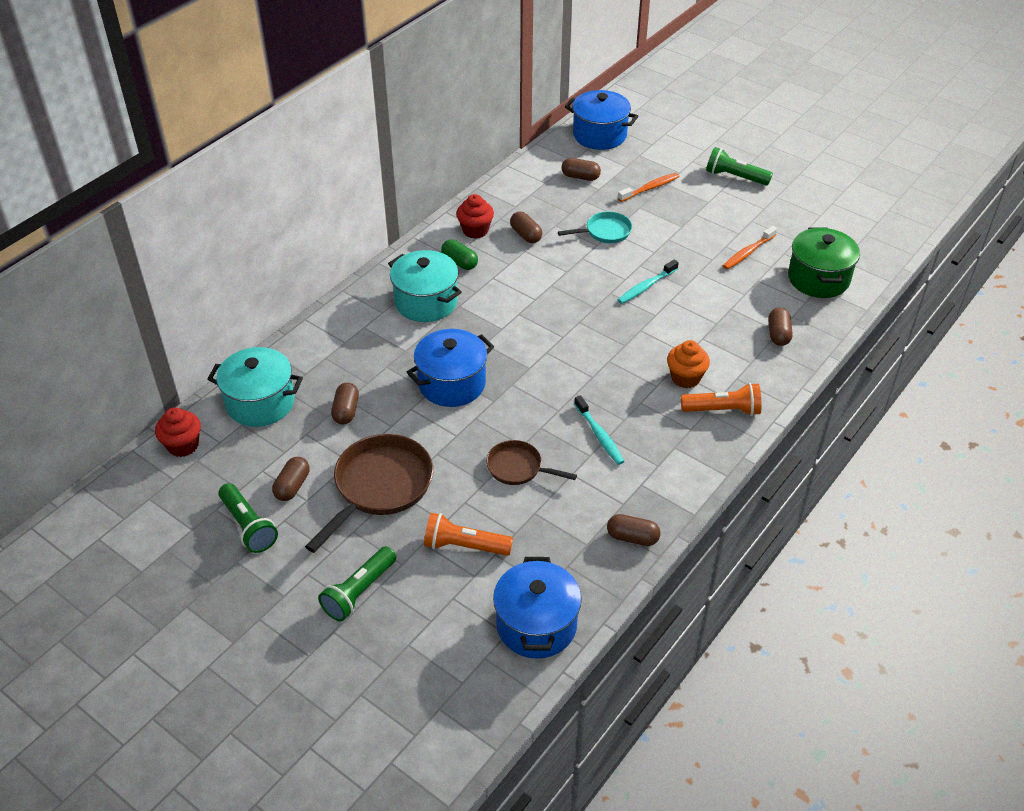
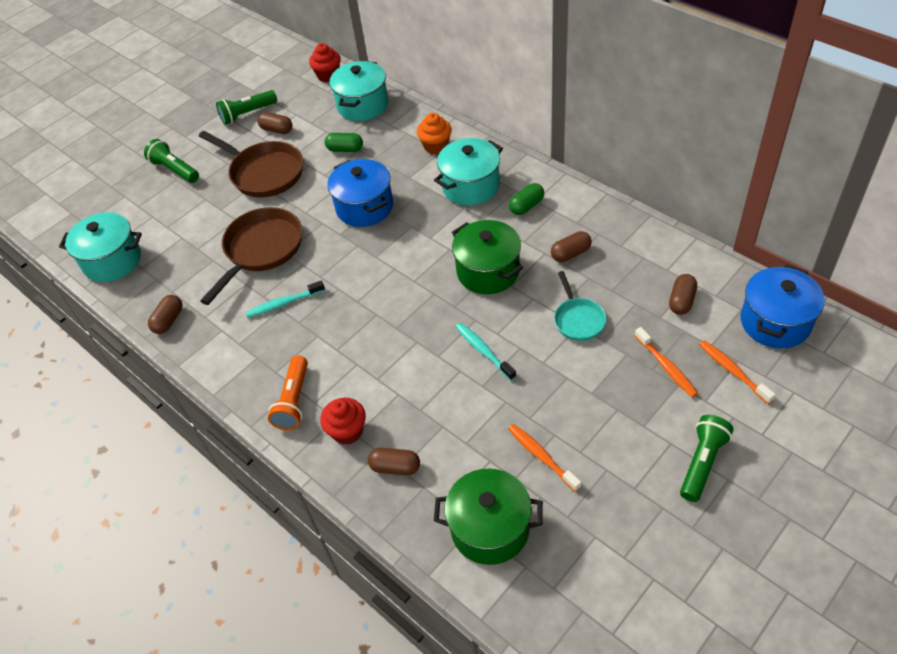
camera: 100 degrees right, 5 degrees up
brown capsule [331,383,359,424] -> green capsule [325,133,363,152]
orange flashlight [424,513,513,556] -> none
red cupcake [456,194,494,239] -> red cupcake moved to [320,398,366,445]
brown pan [486,440,577,485] -> brown pan [200,207,302,305], size x1.77
blue pot [493,557,582,659] -> turquoise pot [59,212,142,282]
orange cupcake [667,340,710,388] -> orange cupcake moved to [417,113,452,154]
none -> green pot [452,220,523,294]
none -> orange toothbrush [699,340,776,404]

